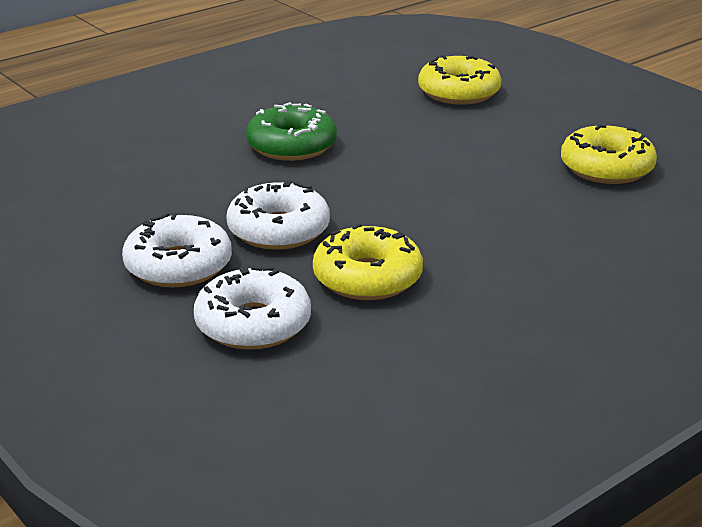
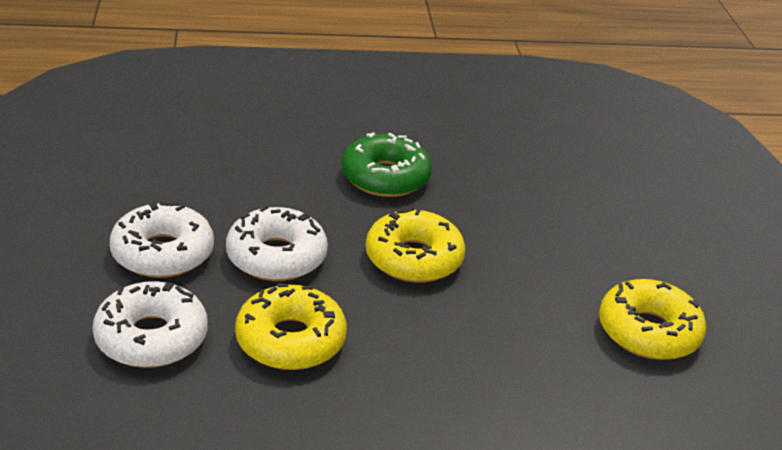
camera: 30 degrees right, 5 degrees up
yellow donut [418,55,502,105] -> yellow donut moved to [366,207,465,283]

